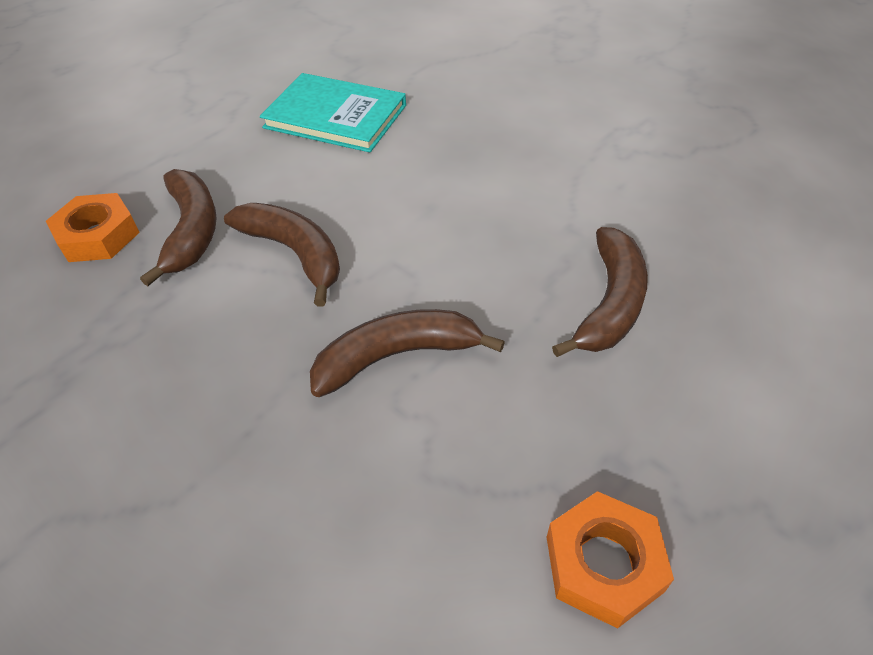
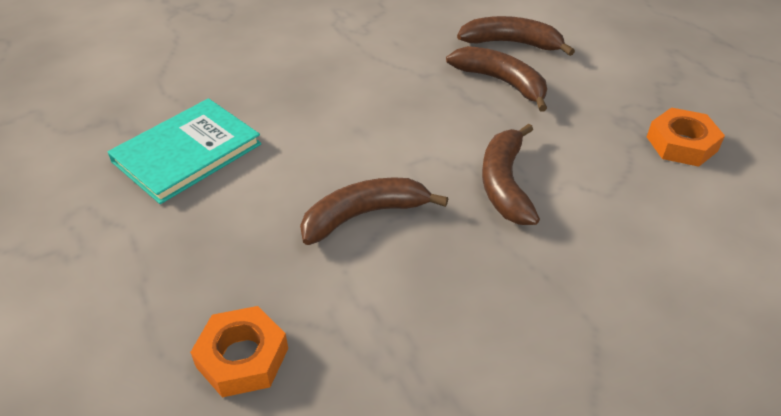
camera: 70 degrees left, 5 degrees down
brown banana [140,169,217,286] -> brown banana moved to [457,16,575,56]

